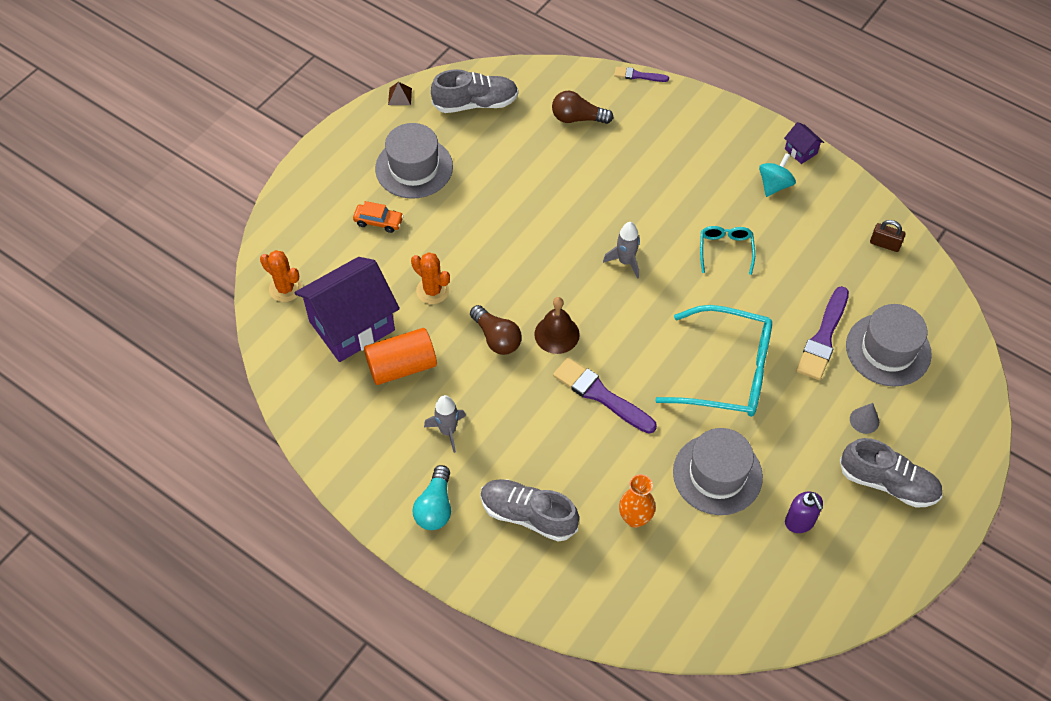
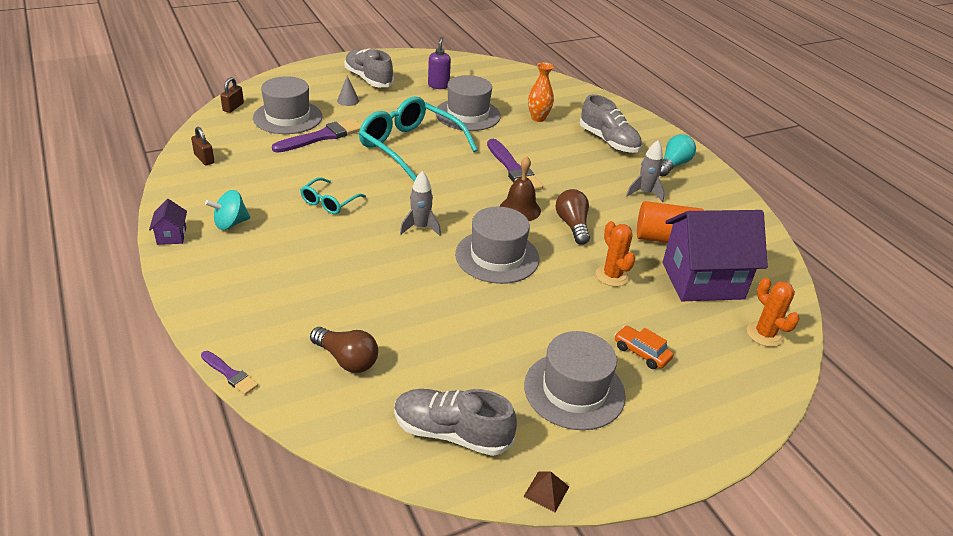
camera: 155 degrees left, 20 degrees down
none -> brown padlock [220,77,244,113]
none -> grey hat [455,207,539,284]

